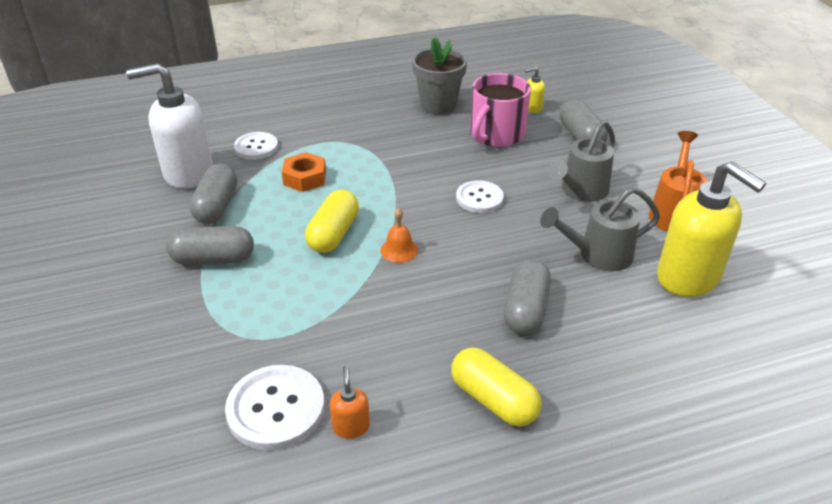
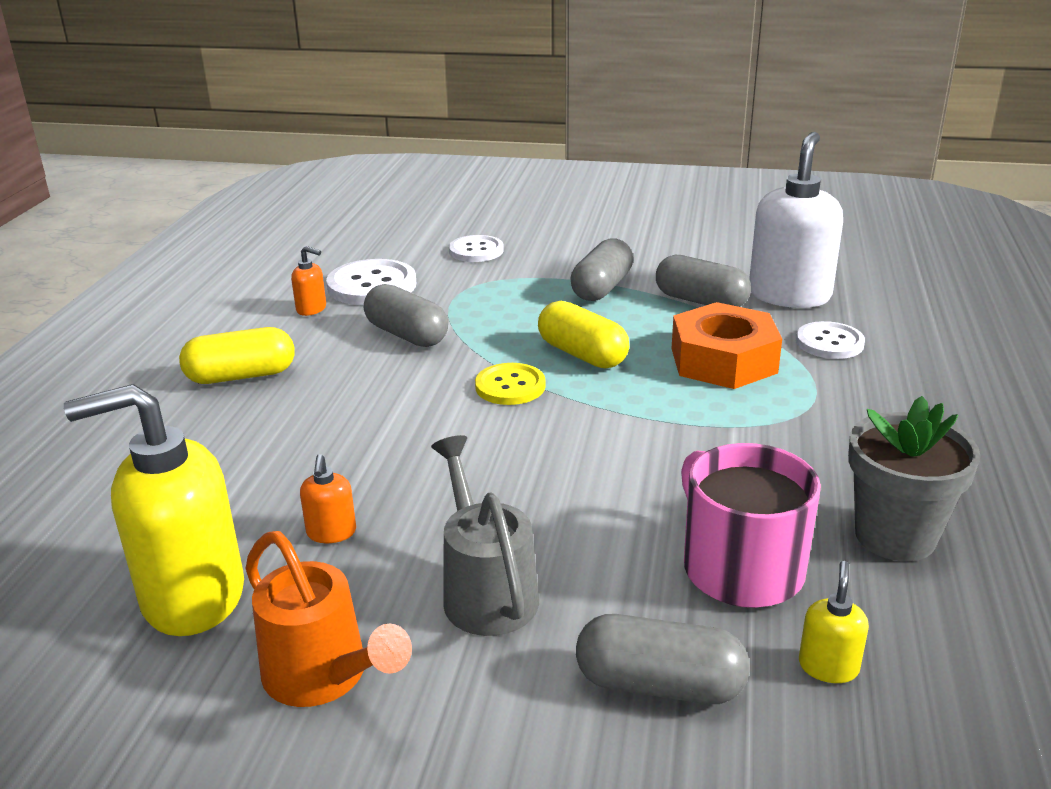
camera: 120 degrees right, 10 degrees down
orange nut [282,152,326,192] -> orange nut [671,302,782,389], size x1.62
orange bell [381,208,418,263] -> yellow button [475,363,545,405]
white button [456,180,504,213] -> white button moved to [449,235,504,262]
grey capsule [504,259,551,334] -> grey capsule moved to [364,284,448,347]
grey watering can [540,187,660,271] -> orange soap dispenser [300,454,356,543]

